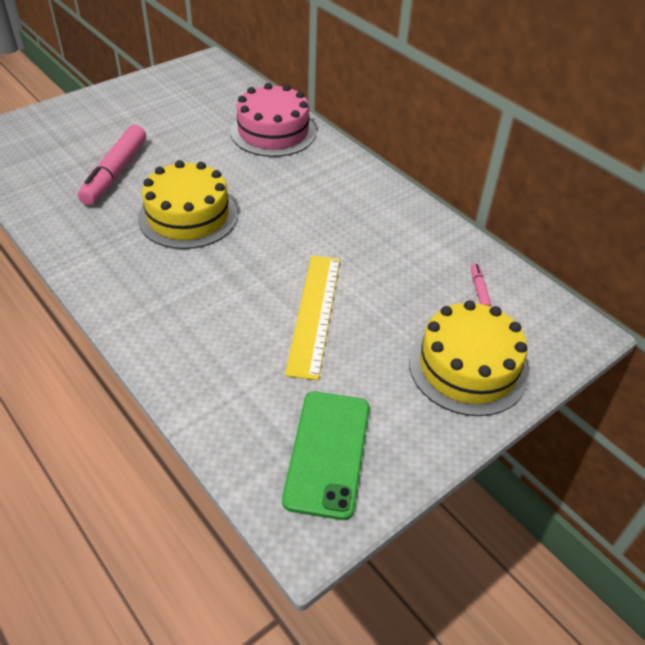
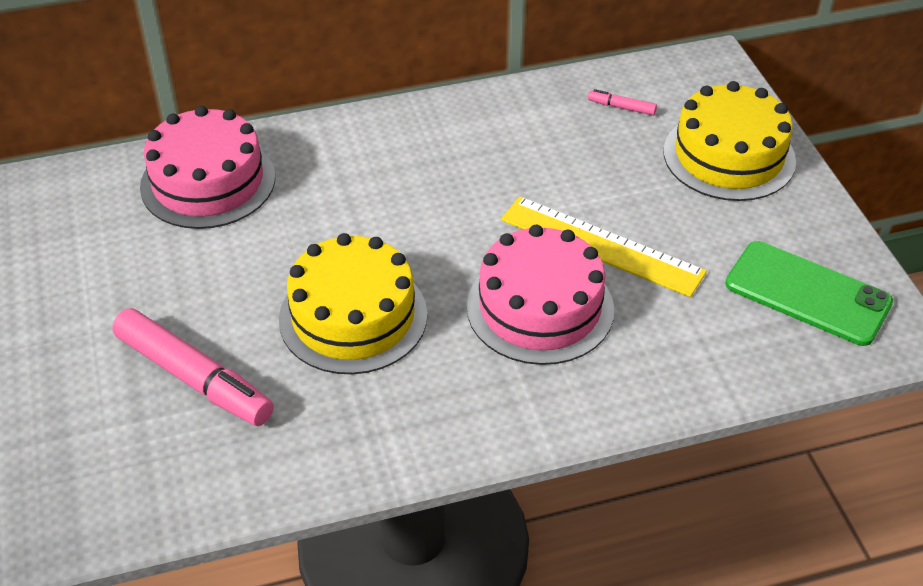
camera: 65 degrees left, 0 degrees up
none -> pink cake [467,225,614,365]

